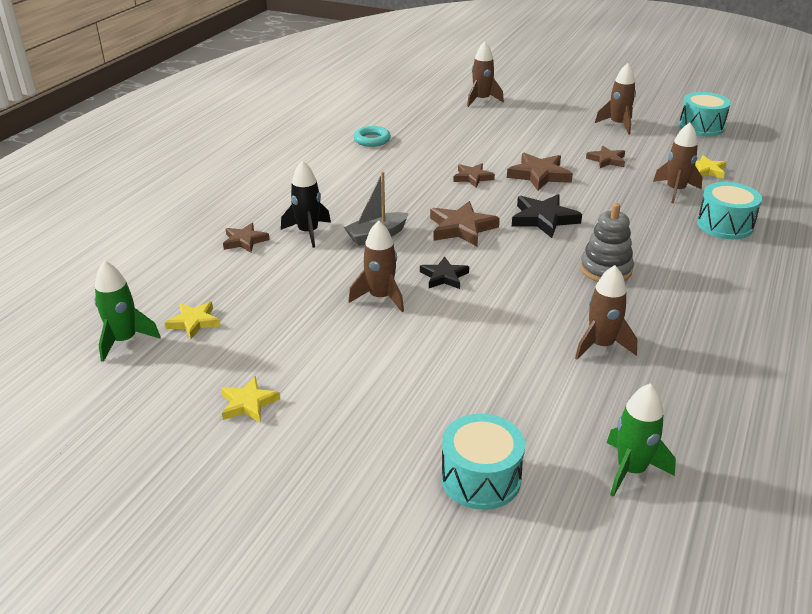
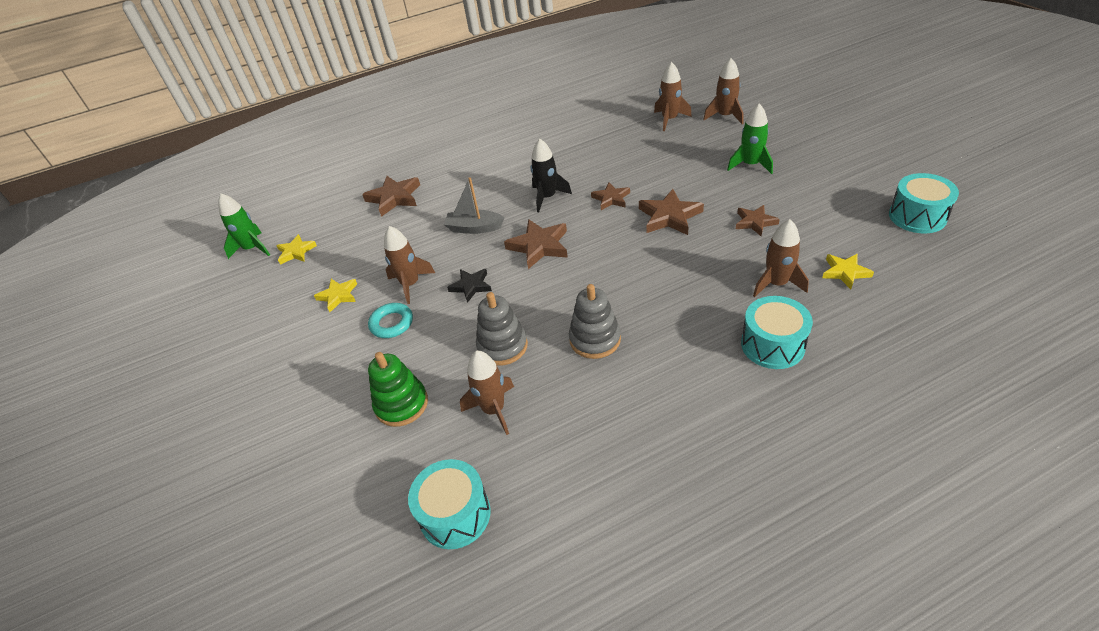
camera: 45 degrees right, 10 degrees up
yellow star [221,376,280,422] -> yellow star moved to [314,279,357,312]
brown star [223,223,270,253] -> brown star [362,176,420,217], size x1.56
black rocket [281,160,331,248] -> black rocket moved to [530,139,572,212]
turquoise ring [354,126,391,147] -> turquoise ring moved to [368,303,413,338]
turquoise drum [441,413,525,510] -> turquoise drum moved to [408,459,491,549]
black star [512,194,582,238] -> none
brown rocket [595,63,636,135] -> brown rocket moved to [654,62,692,131]
green rocket [607,383,676,497] -> green rocket moved to [727,104,773,174]
none -> green stacking toy [368,352,428,427]
none -> grey stacking toy [476,292,528,366]

